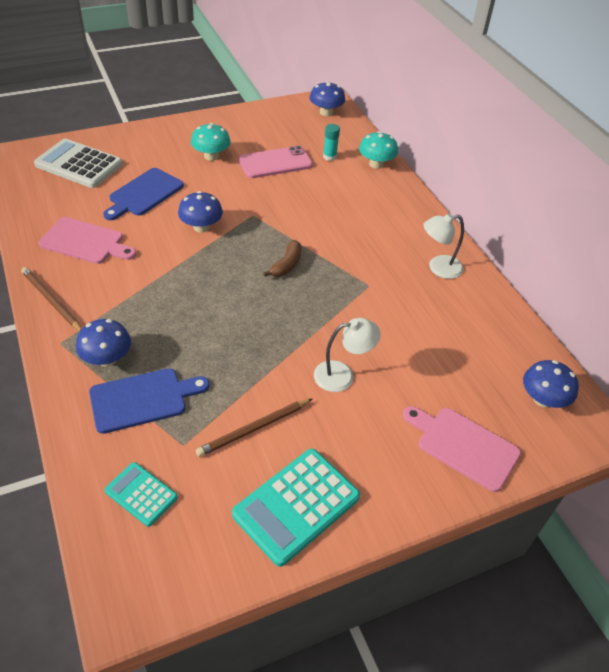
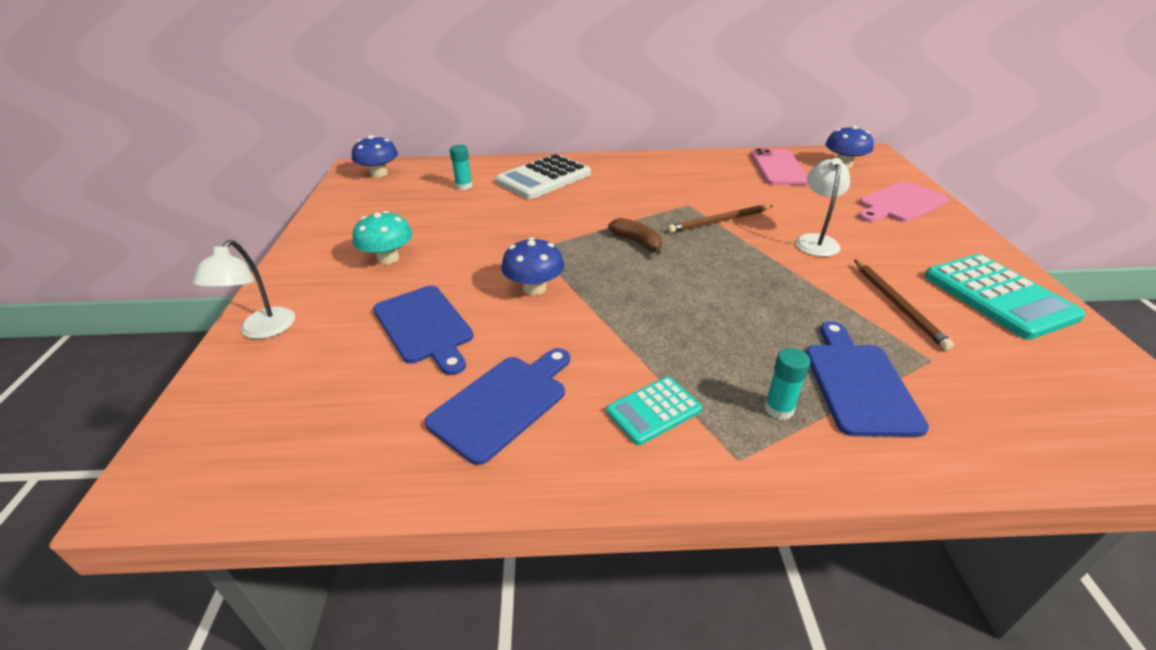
camera: 65 degrees left, 10 degrees down
brown pencil [21,267,82,331] -> brown pencil moved to [667,205,772,233]
white calculator [34,139,123,188] -> white calculator moved to [496,154,591,199]
pink cutting board [39,217,136,264] -> blue cutting board [425,348,570,465]
blue mushroom [76,319,131,366] -> turquoise glue stick [764,348,811,420]
turquoise calculator [104,462,178,527] -> turquoise calculator moved to [606,377,702,445]
pink phone [239,146,313,178] -> pink phone moved to [751,148,808,185]
turquoise mushroom [359,131,398,169] -> none
white lamp [423,213,464,279] -> white lamp moved to [192,240,295,339]

